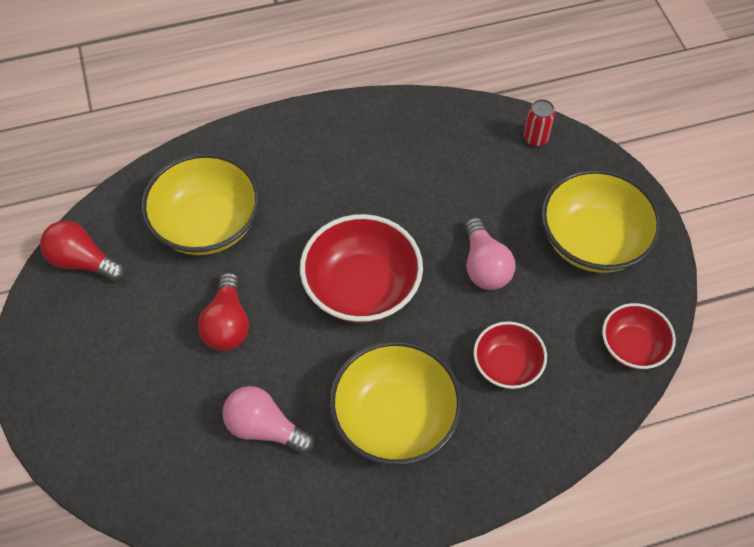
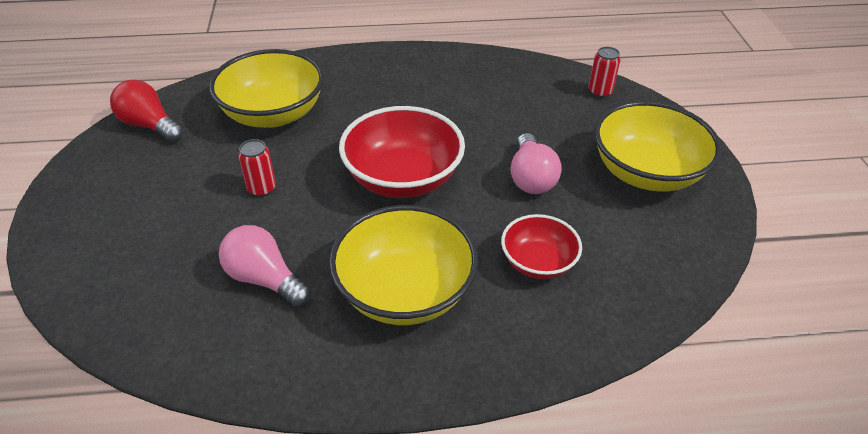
camera: 10 degrees right, 15 degrees down
red light bulb [198,272,249,351] -> red can [238,139,276,197]
red bowl [602,303,676,369] -> none

